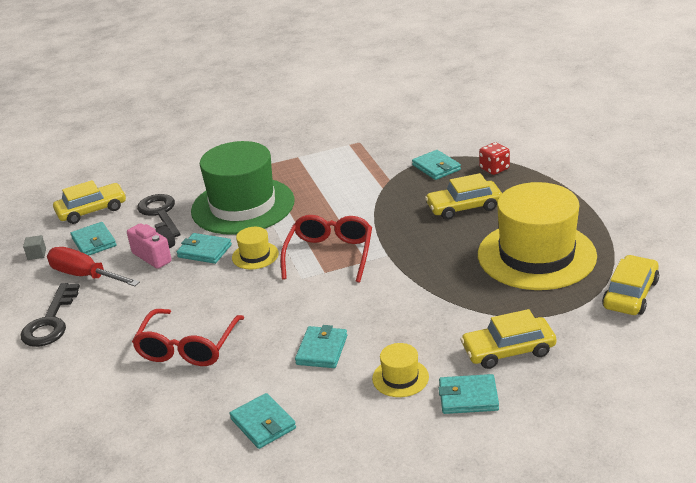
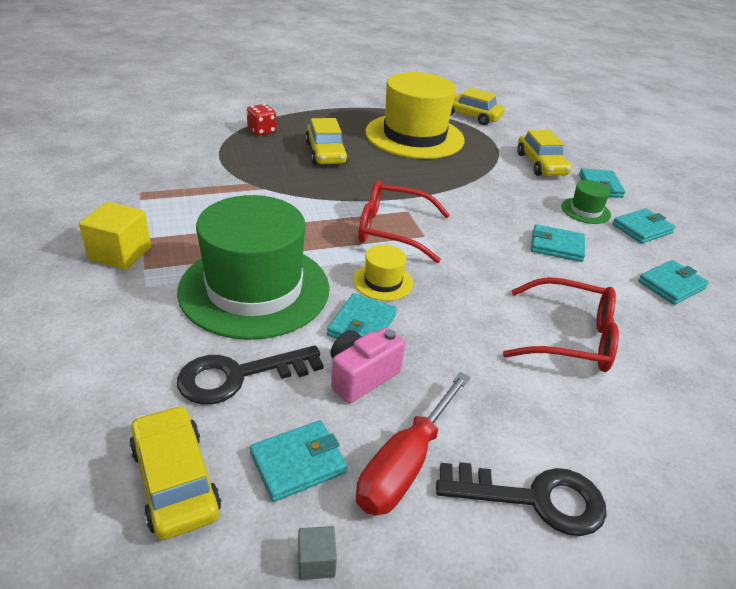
camera: 95 degrees left, 5 degrees up
yellow hat [372,343,429,397] -> green hat [561,180,611,224]
turquoise wallet [412,150,461,180] -> turquoise wallet moved to [612,208,676,244]
none -> yellow cube [79,202,151,270]

